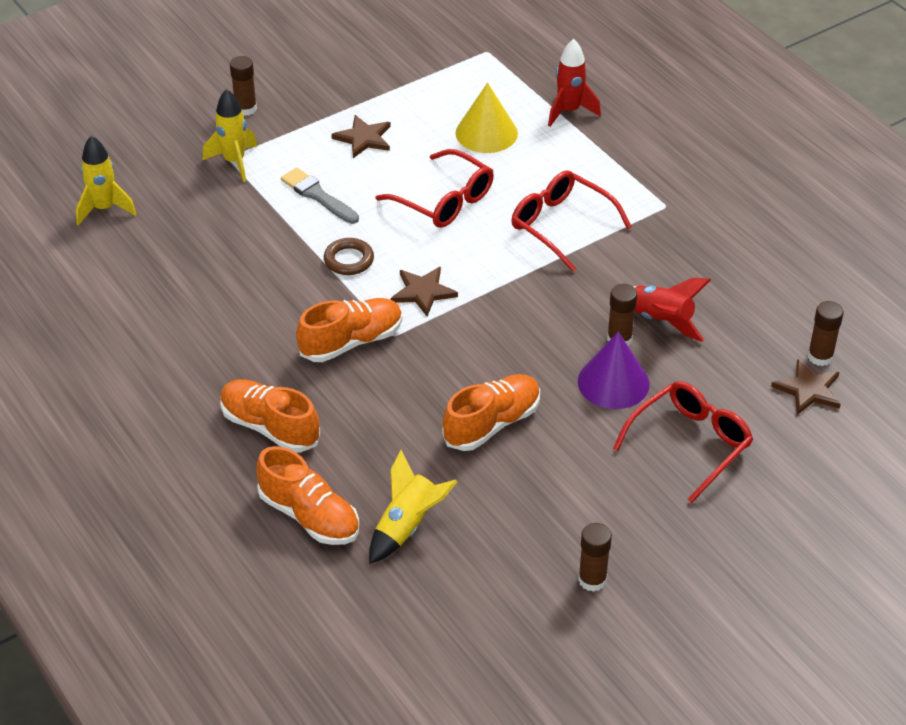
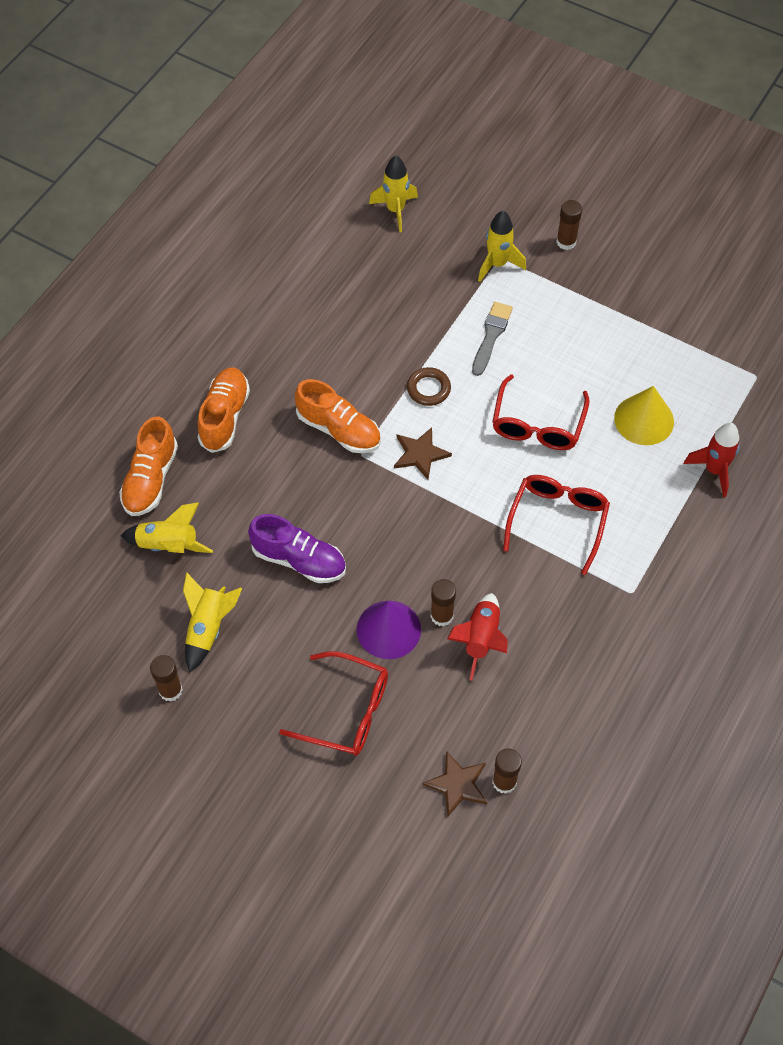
camera: 65 degrees right, 15 degrees up
brown star [331,115,391,158] -> none
orange shoe [442,374,540,451] -> purple shoe [248,514,346,583]
none -> yellow rocket [183,572,242,673]

